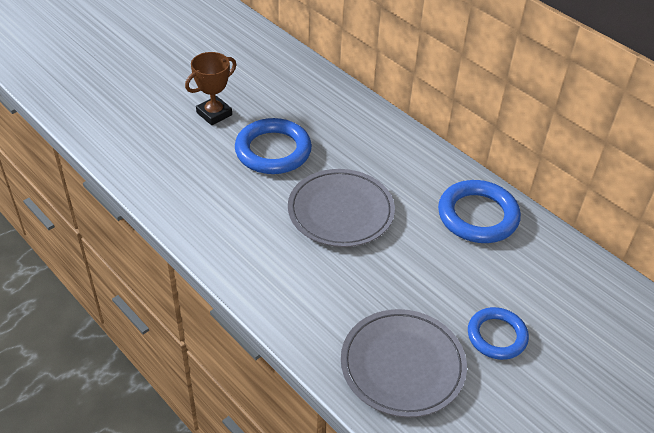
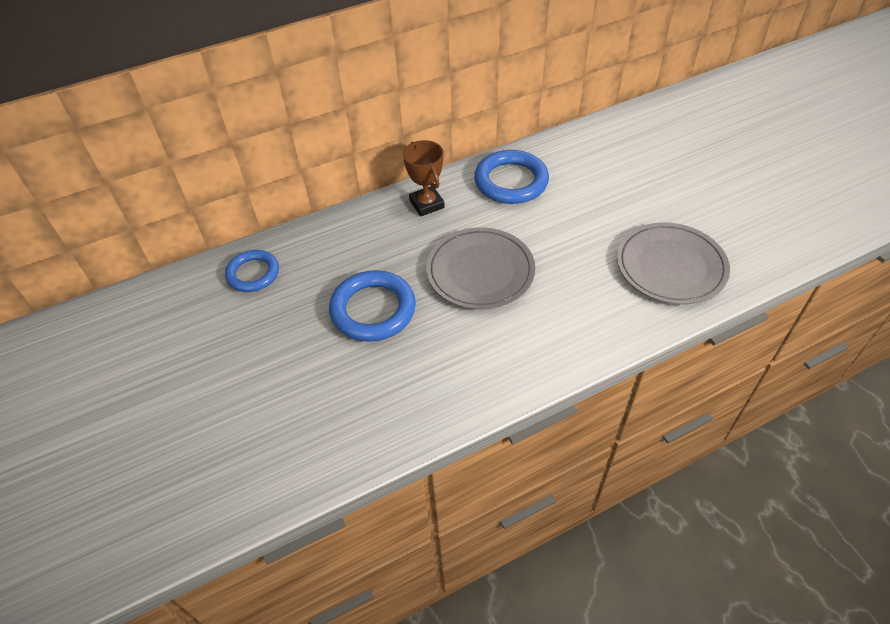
camera: 70 degrees left, 5 degrees up
brown trophy [185,52,236,125] -> brown trophy moved to [403,140,445,217]
blue ring [468,307,529,360] -> blue ring moved to [225,250,279,292]

